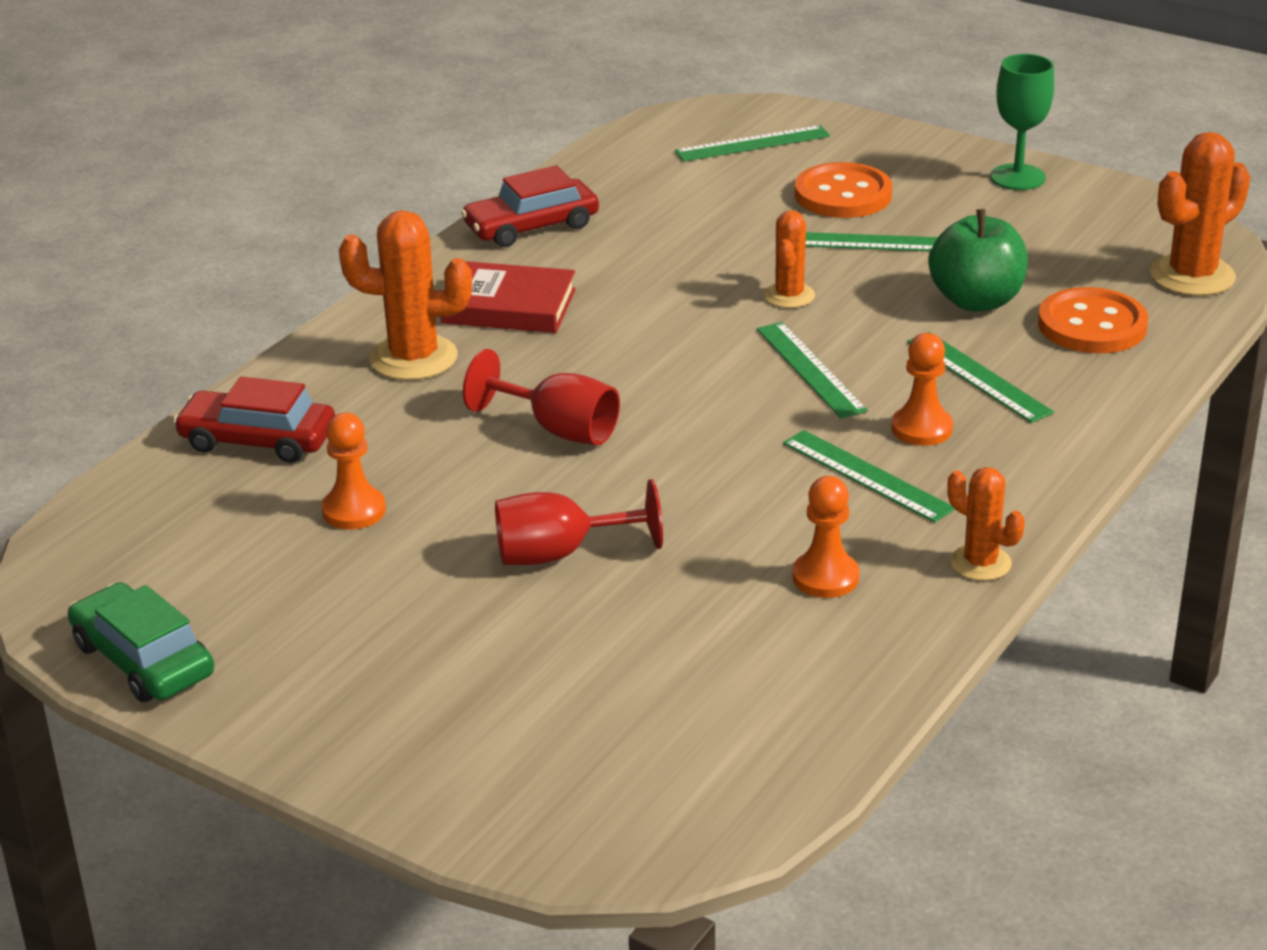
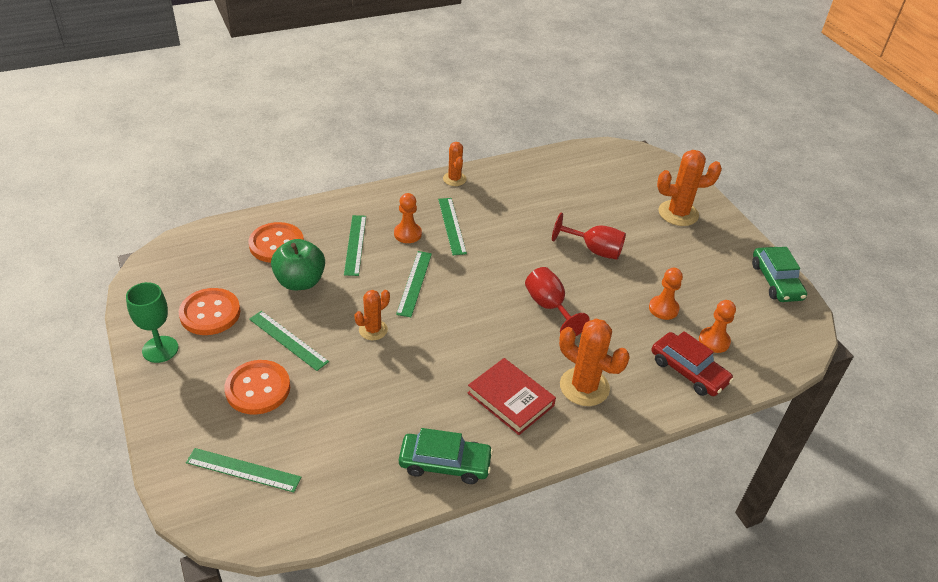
camera: 150 degrees left, 10 degrees up
red car [461,165,599,247] -> green car [399,428,493,484]
orange pawn [792,476,859,598] -> orange pawn moved to [699,300,736,353]
orange cactus [1150,132,1250,296] -> orange cactus moved to [657,150,722,226]
none -> orange button [179,288,241,335]

